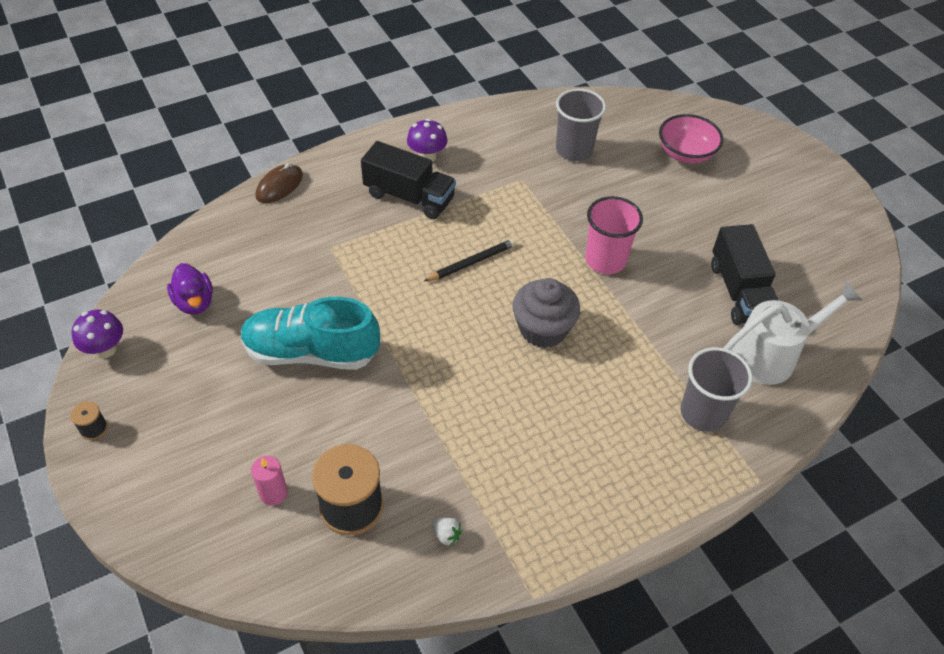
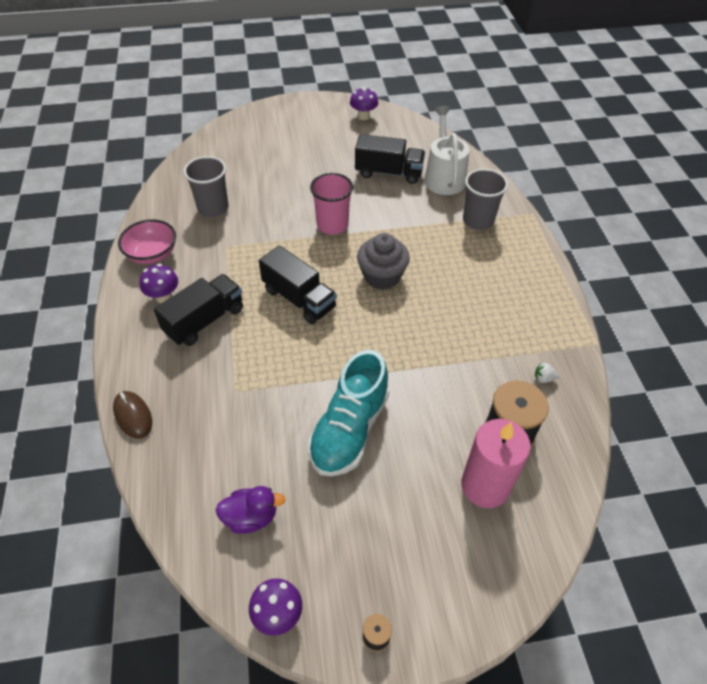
camera: 70 degrees left, 0 degrees up
pink candle [251,456,288,506] -> pink candle [461,419,531,508], size x2.04
black pencil [423,239,517,282] -> black truck [259,245,337,324]
white strawberry [432,518,462,546] -> white strawberry turned 135 degrees counterclockwise [535,363,559,383]
pink bowl [659,114,723,164] -> pink bowl moved to [118,219,176,264]
none -> purple mushroom [350,87,378,120]

